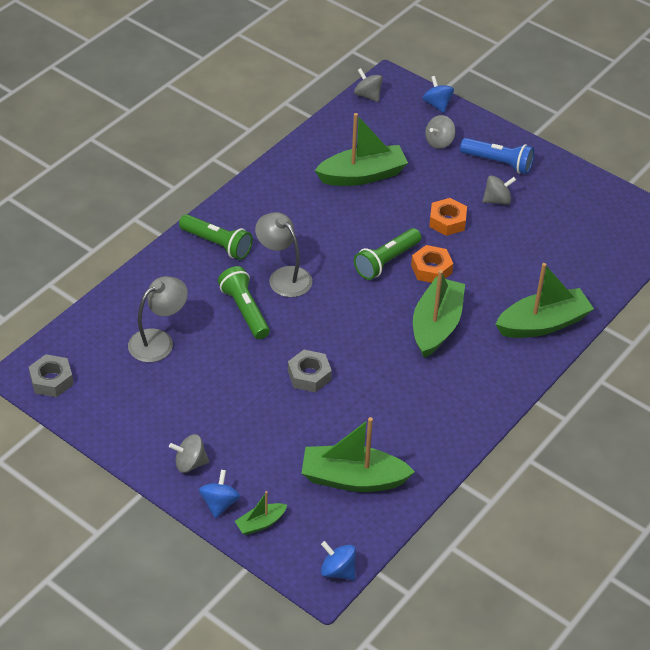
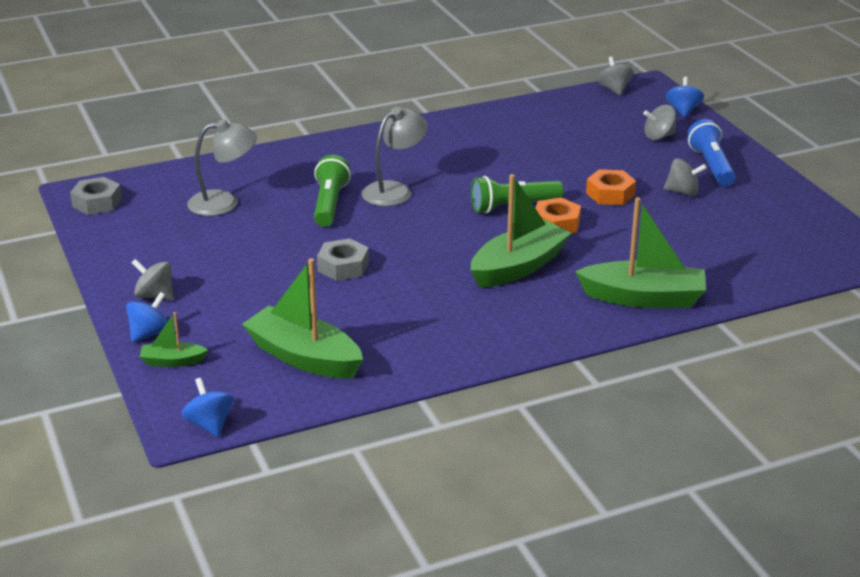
camera: 30 degrees right, 15 degrees down
green flashlight [179,214,253,260] -> none
grey lamp [255,212,312,297] -> grey lamp turned 60 degrees clockwise [362,107,428,206]
green boat [315,113,408,186] -> none
blue flashlight [460,138,534,174] -> blue flashlight turned 150 degrees counterclockwise [687,119,736,186]

